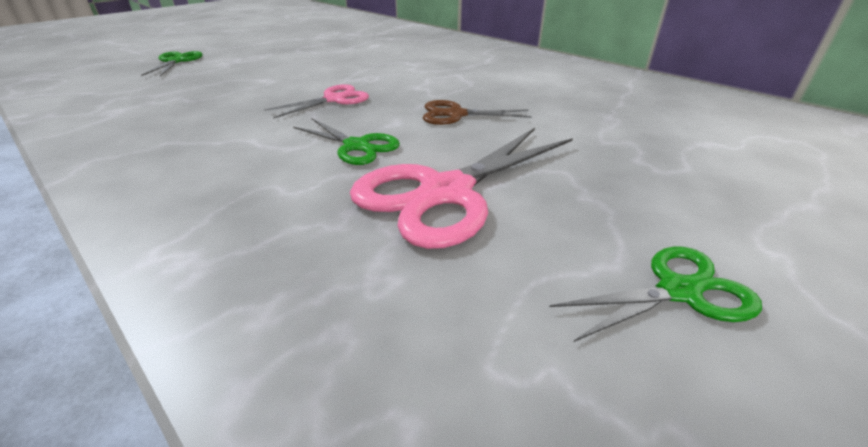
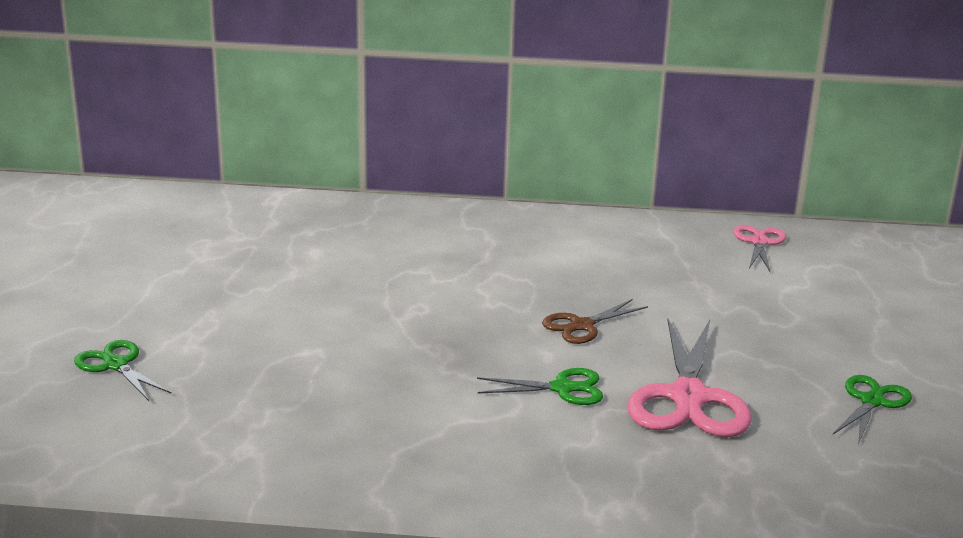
camera: 40 degrees left, 10 degrees down
pink scissors [264,84,369,119] -> pink scissors moved to [733,225,786,271]

